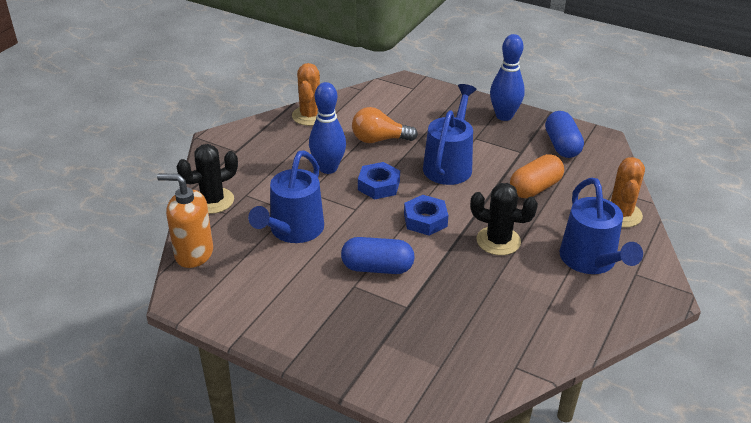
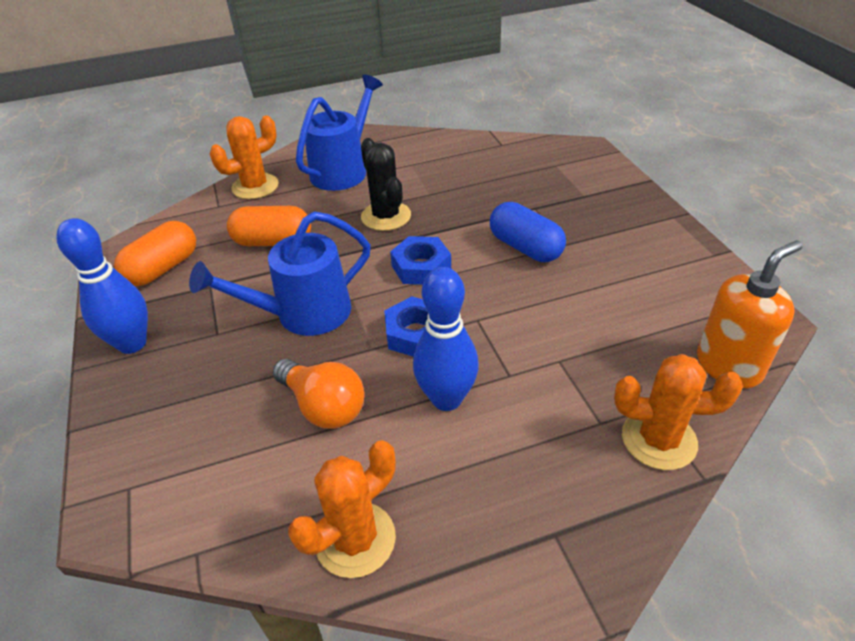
camera: 135 degrees left, 5 degrees up
orange soap dispenser [157,174,213,268] -> orange soap dispenser turned 90 degrees counterclockwise [697,240,803,388]
black cactus [177,144,238,214] -> orange cactus [614,354,743,470]
blue watering can [248,151,324,243] -> none
blue capsule [545,111,584,158] -> orange capsule [114,221,196,286]

